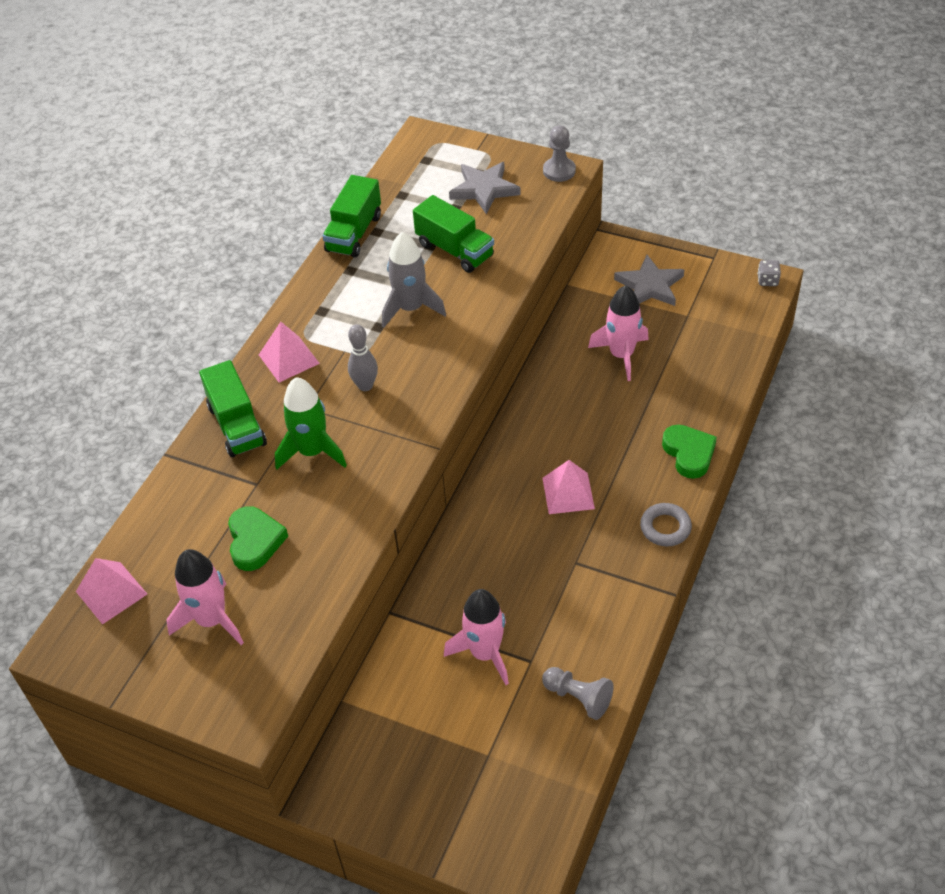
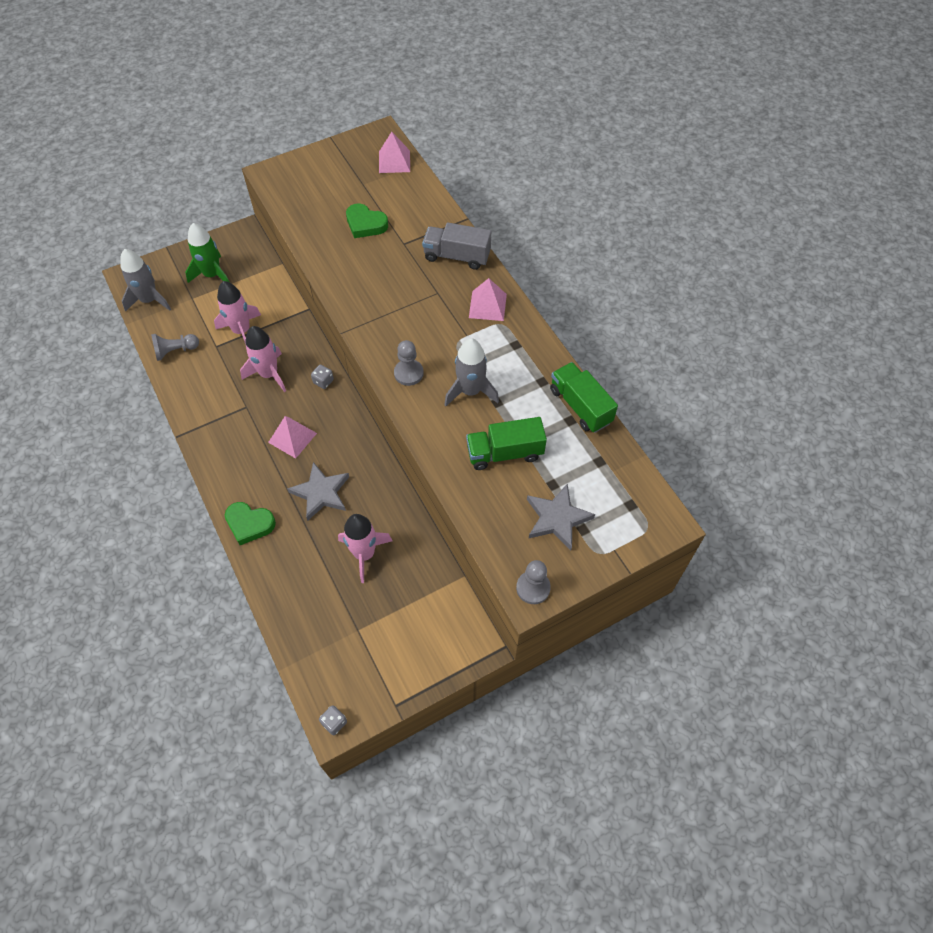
camera: 125 degrees right, 10 degrees up
pink rocket [166,549,244,645] -> pink rocket moved to [240,326,286,392]
green truck [199,360,267,457] -> grey truck [422,223,491,270]
green rocket [275,377,347,469] -> green rocket moved to [185,223,229,283]
grey bowling pin [348,324,378,391] -> none
grey star [614,255,684,306] -> grey star moved to [287,462,349,521]
grey ring [640,503,692,547] -> none
none -> grey rocket [120,249,171,312]
none -> grey dice [311,365,334,389]
none -> grey pawn [394,340,424,386]

